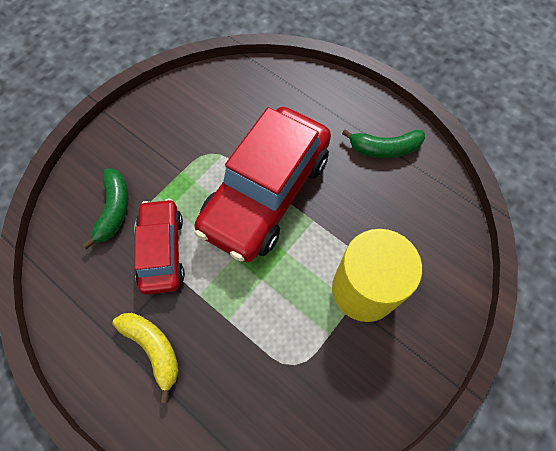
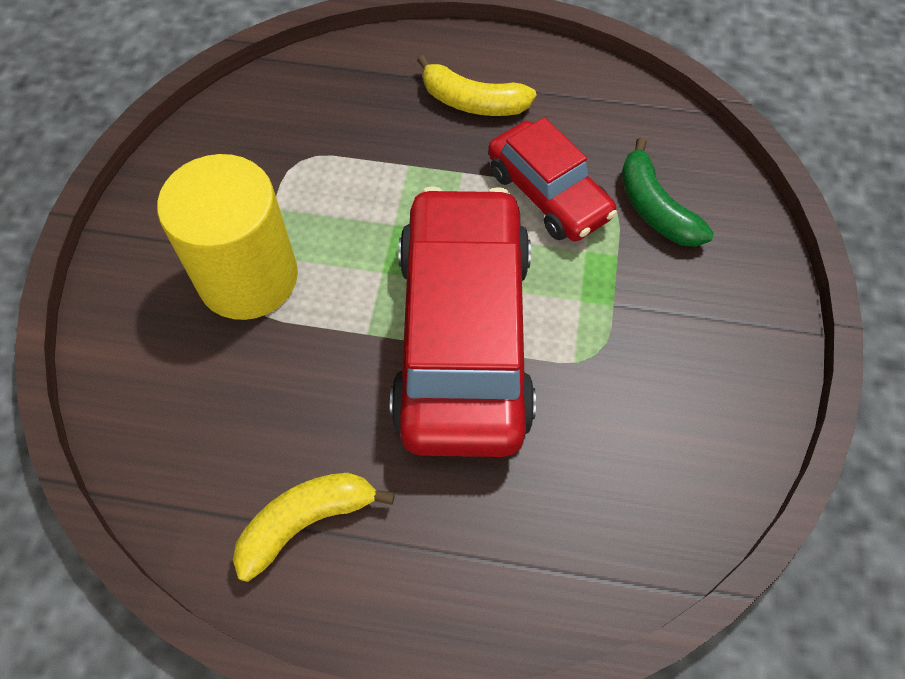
camera: 150 degrees right, 5 degrees down
green banana [342,129,425,158] -> yellow banana [233,473,395,582]

